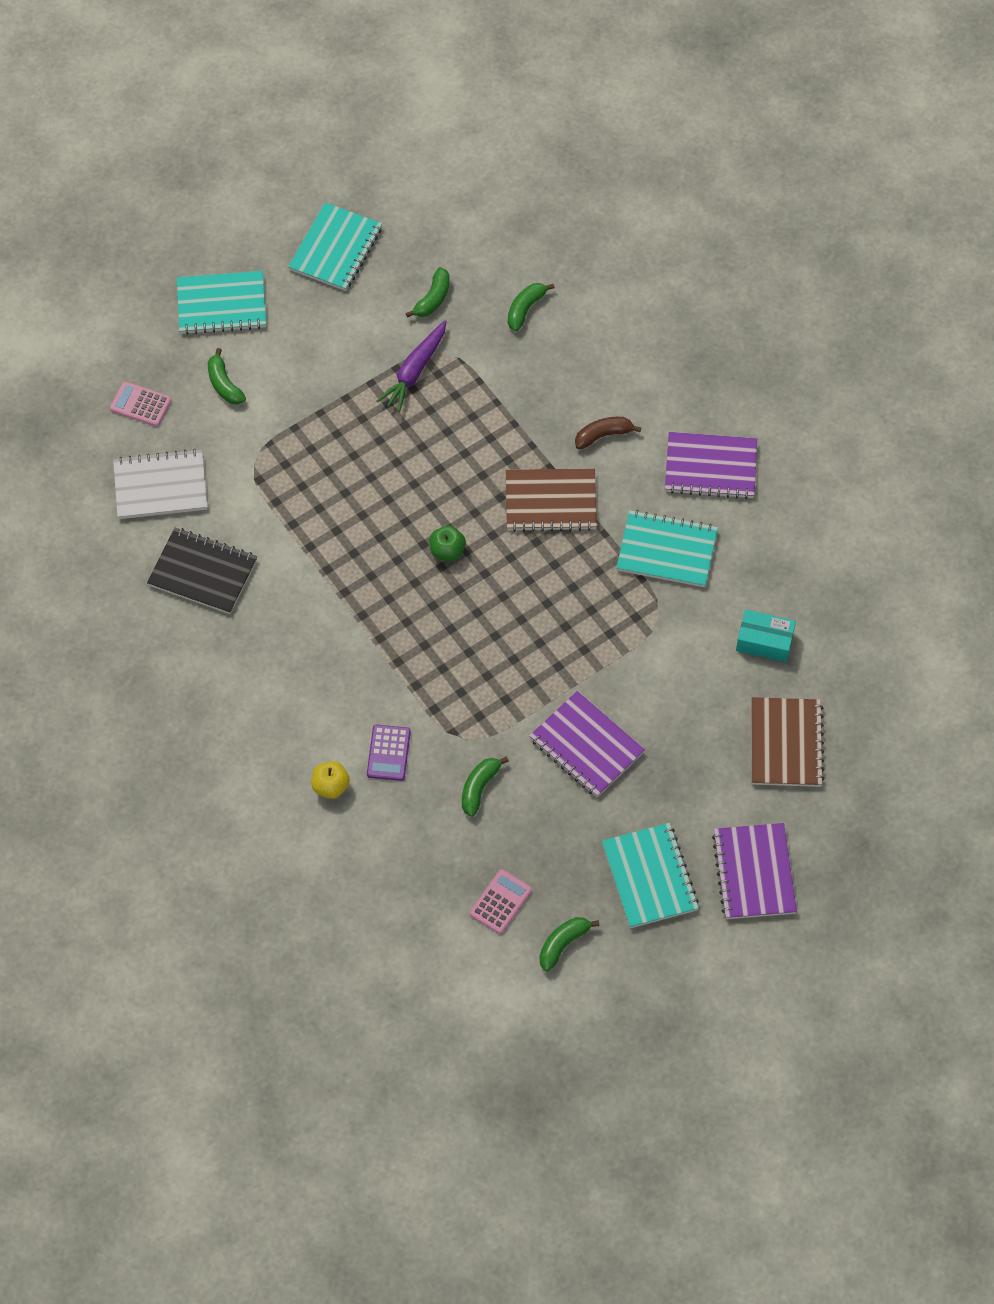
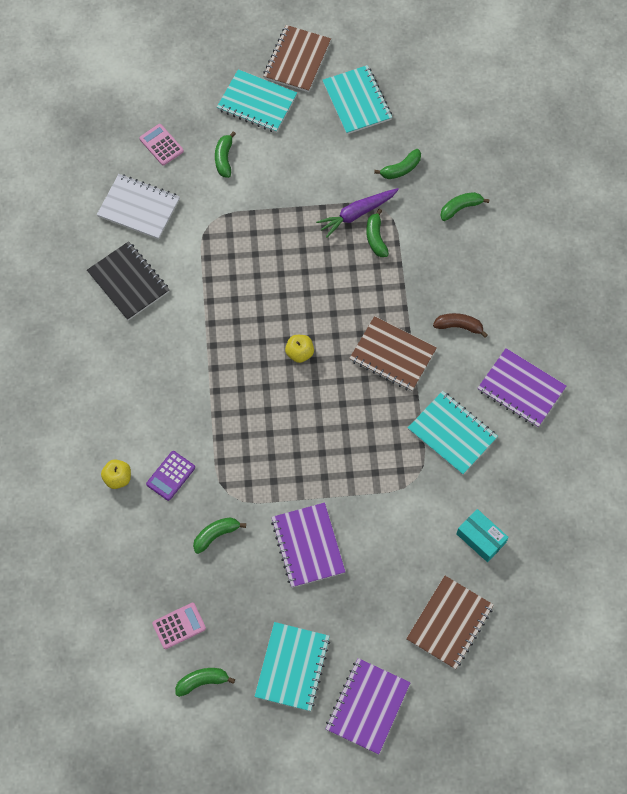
camera: 30 degrees right, 5 degrees up
turquoise notebook [288,202,382,291] -> turquoise notebook turned 75 degrees counterclockwise [322,65,392,134]
green apple [429,526,466,561] -> yellow apple [285,335,314,363]
none -> brown notebook [263,25,331,92]
none -> green banana [366,209,389,257]

